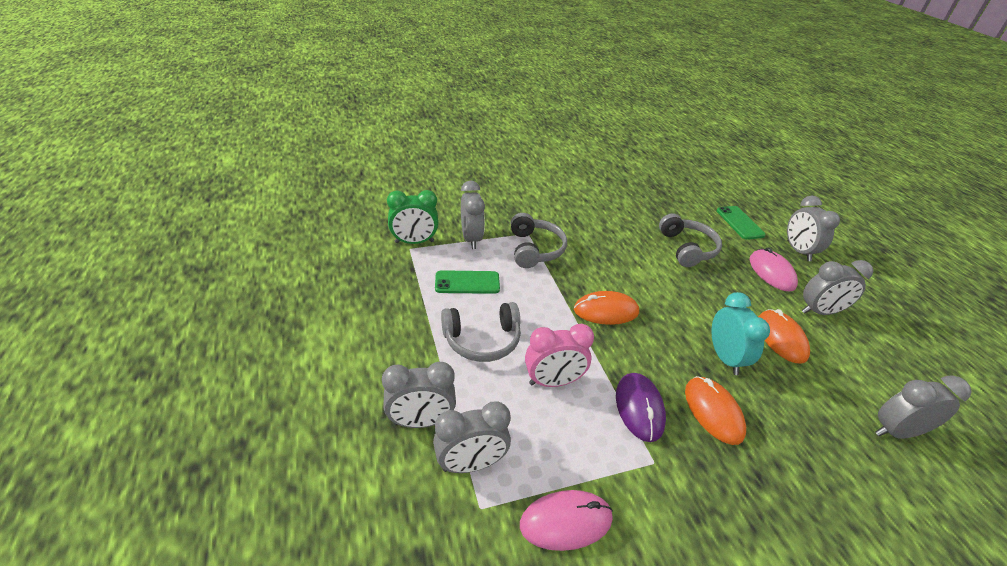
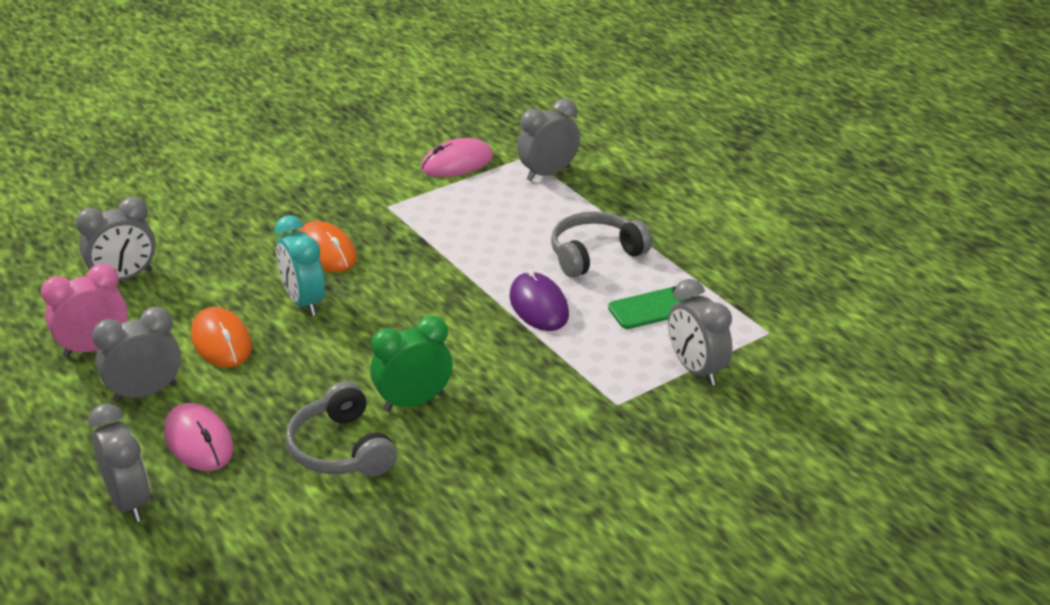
camera: 165 degrees right, 5 degrees down
grey clock [382,362,456,428] -> none
green clock [387,190,439,244] -> green clock moved to [370,316,453,412]
grey headphones [511,213,567,268] -> none
pink clock [525,324,594,387] -> pink clock moved to [41,264,128,357]
orange mouse [574,291,639,325] -> none
purple mouse [616,373,666,442] -> purple mouse moved to [509,269,569,331]
green phone [717,206,766,240] -> none

